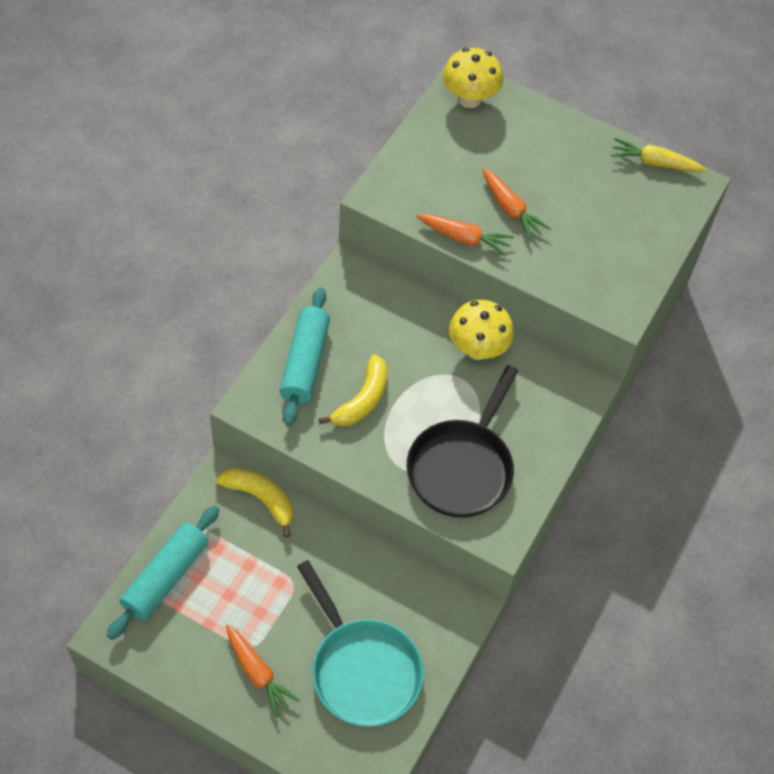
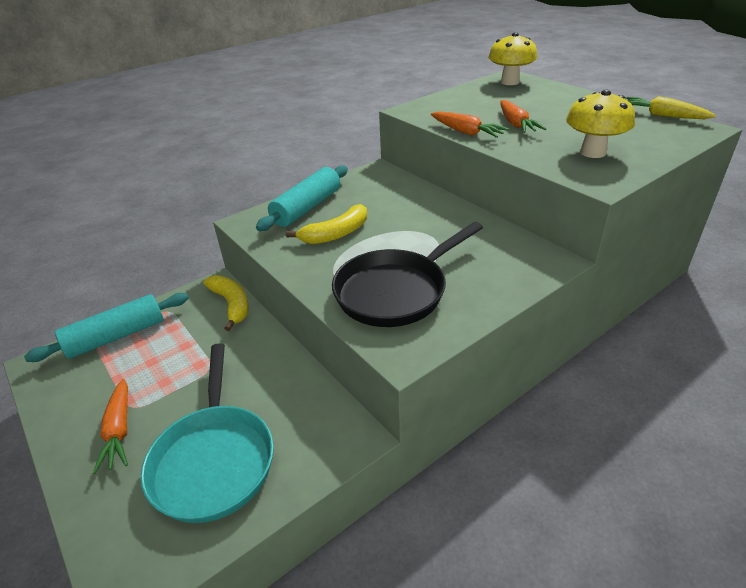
camera: 30 degrees right, 20 degrees down
yellow mushroom [449,300,514,360] -> yellow mushroom moved to [566,90,635,158]

